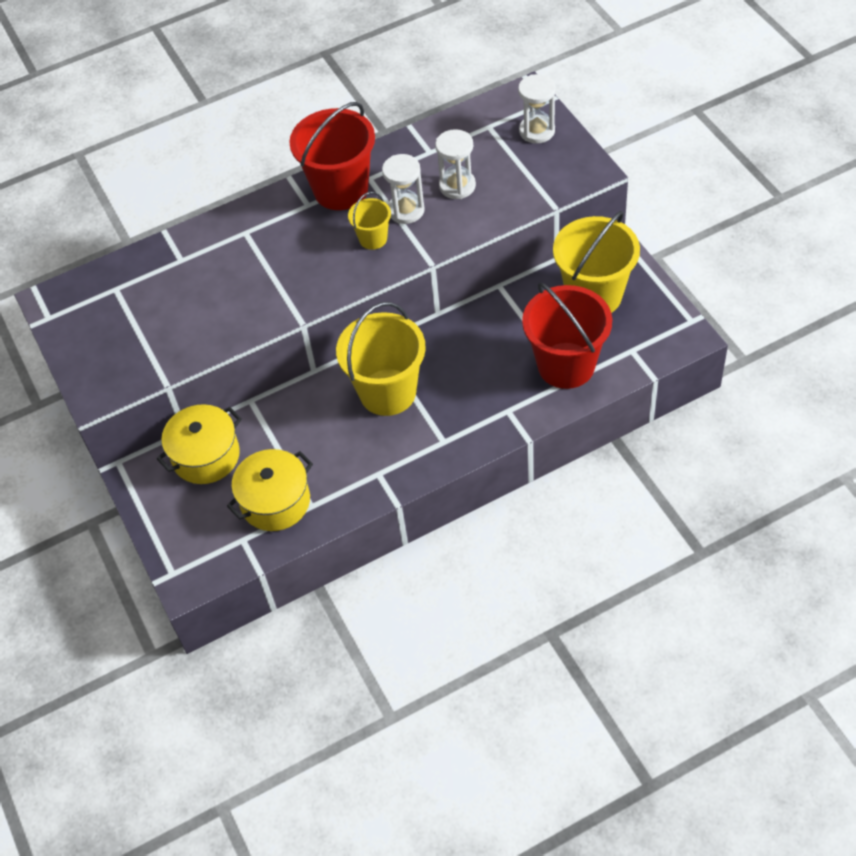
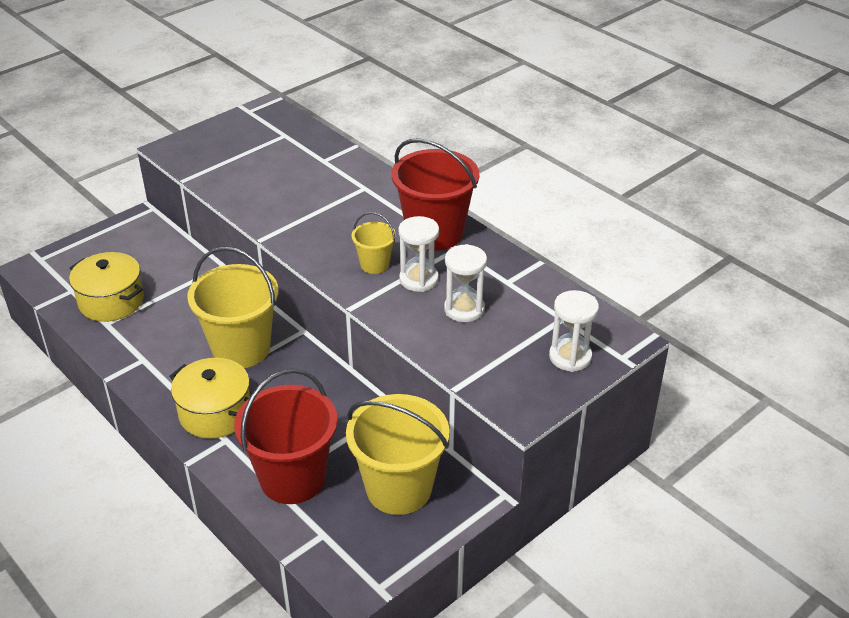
camera: 70 degrees right, 15 degrees down
yellow pot [157,404,242,484] -> yellow pot moved to [169,358,250,439]

